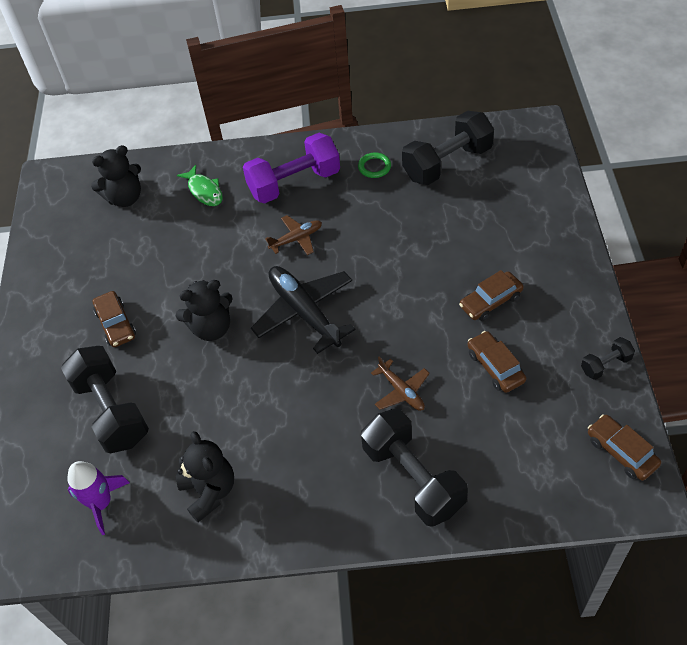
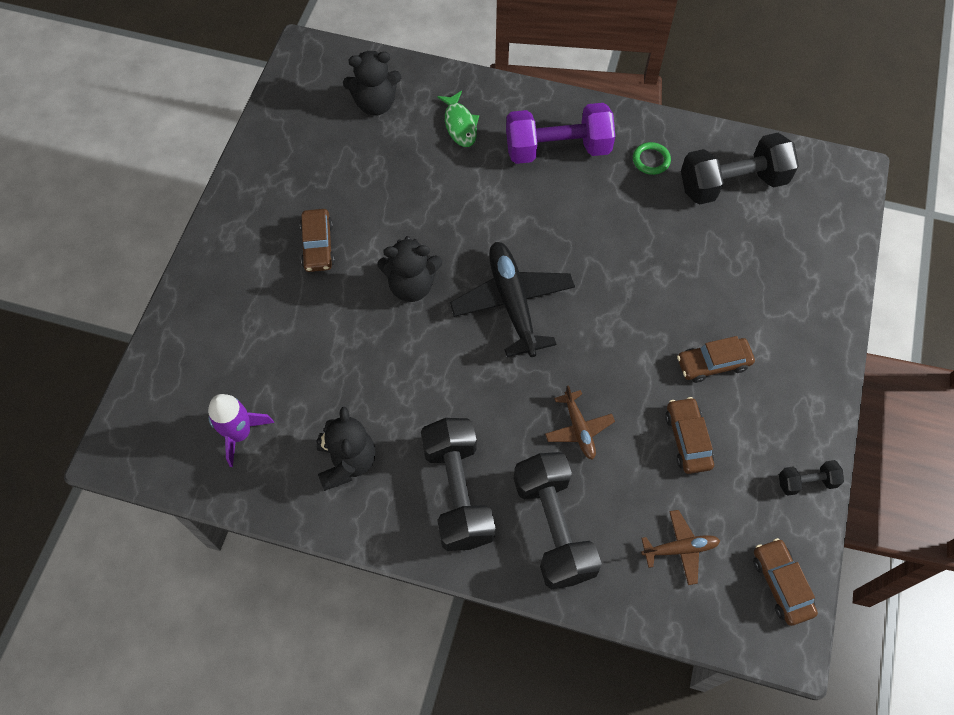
camera: 15 degrees right, 10 degrees up
black dumbbell [61,346,149,453] -> black dumbbell moved to [421,418,496,551]
brown plane [265,215,322,255] -> brown plane moved to [641,510,720,585]

